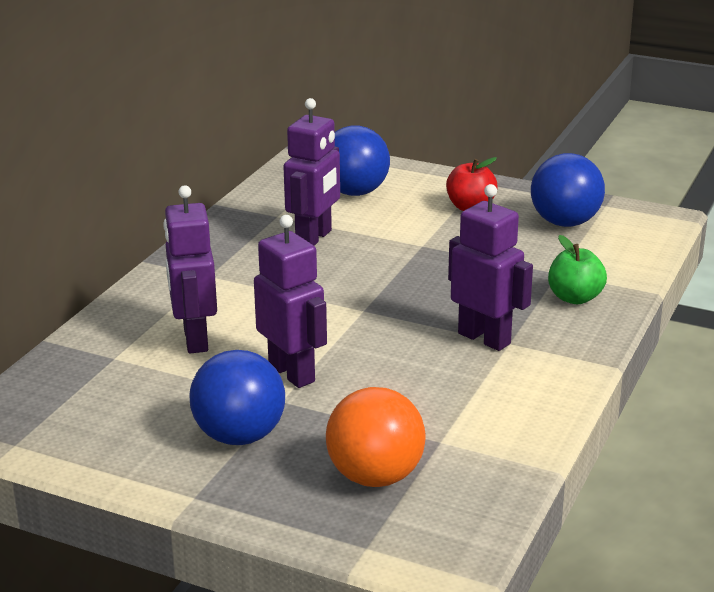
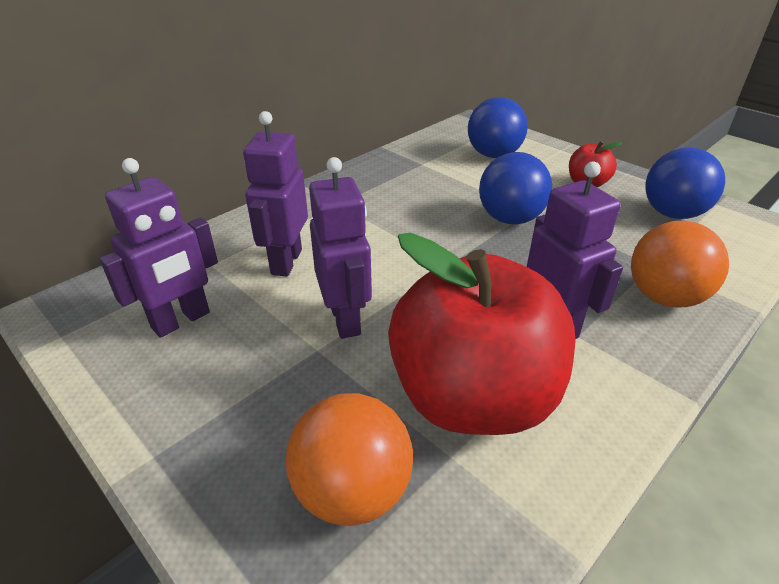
camera: 20 degrees right, 10 degrees up
blue ball [190,350,285,445] -> blue ball moved to [479,152,552,224]
purple robot [283,98,340,246] -> purple robot moved to [100,158,218,338]
green apple [548,235,607,304] -> orange ball [631,221,729,307]
none -> red apple [388,233,575,435]

